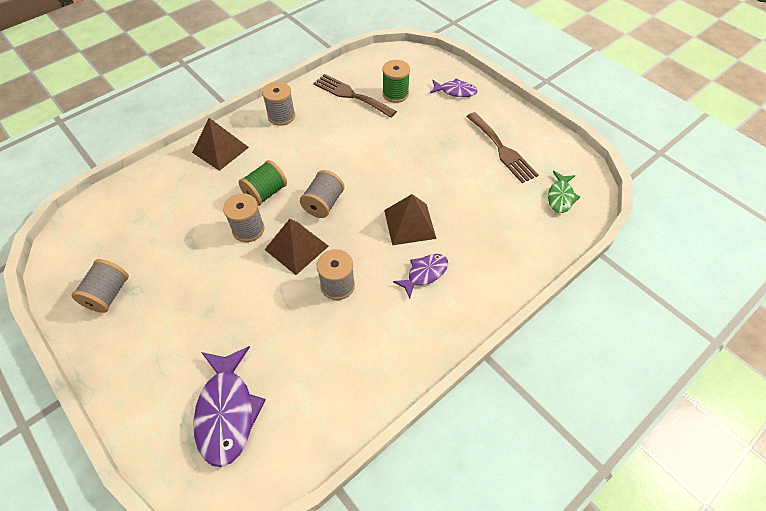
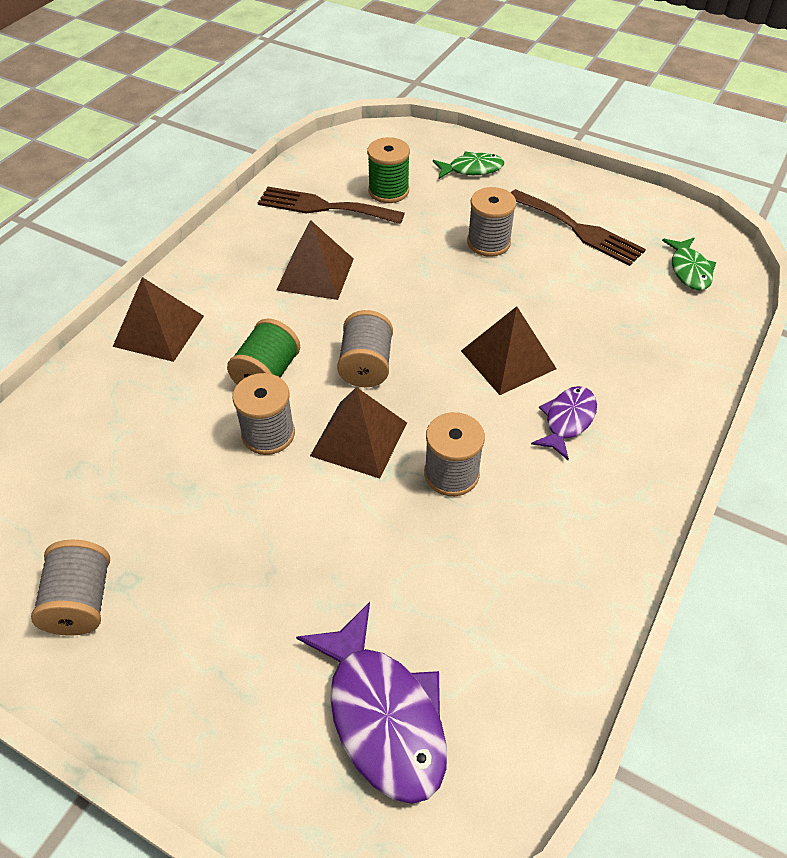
camera: 20 degrees left, 5 degrees down
grey spool [262,81,295,126] -> grey spool moved to [467,187,516,257]
purple fish [430,79,477,97] -> green fish [433,151,504,179]
none -> brown pyramid [276,220,354,300]

